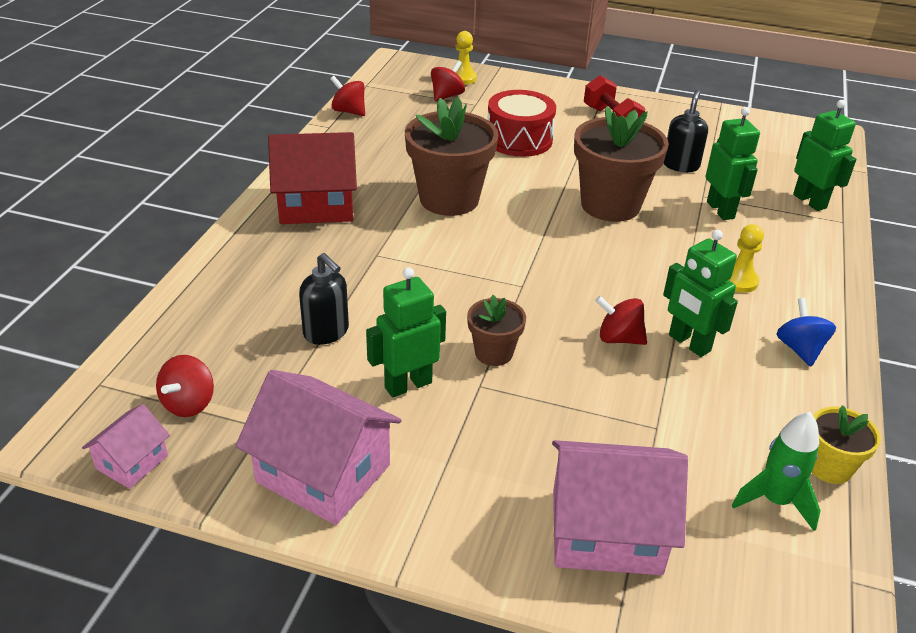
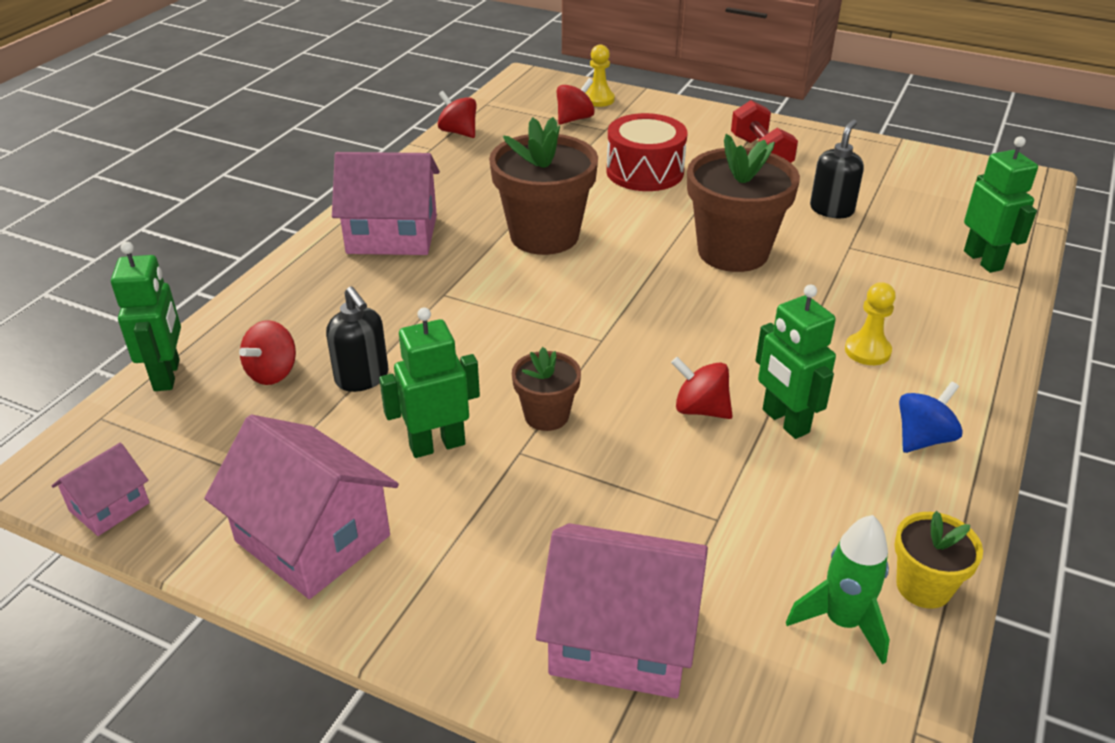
camera: 10 degrees right, 0 degrees up
red spinning top [156,355,214,417] -> red spinning top moved to [239,320,296,385]
red house [268,132,357,224] -> pink house [332,152,440,255]
green robot [706,107,760,220] -> green robot moved to [111,242,181,391]
blue spinning top [776,298,836,366] -> blue spinning top turned 45 degrees clockwise [899,381,963,453]

